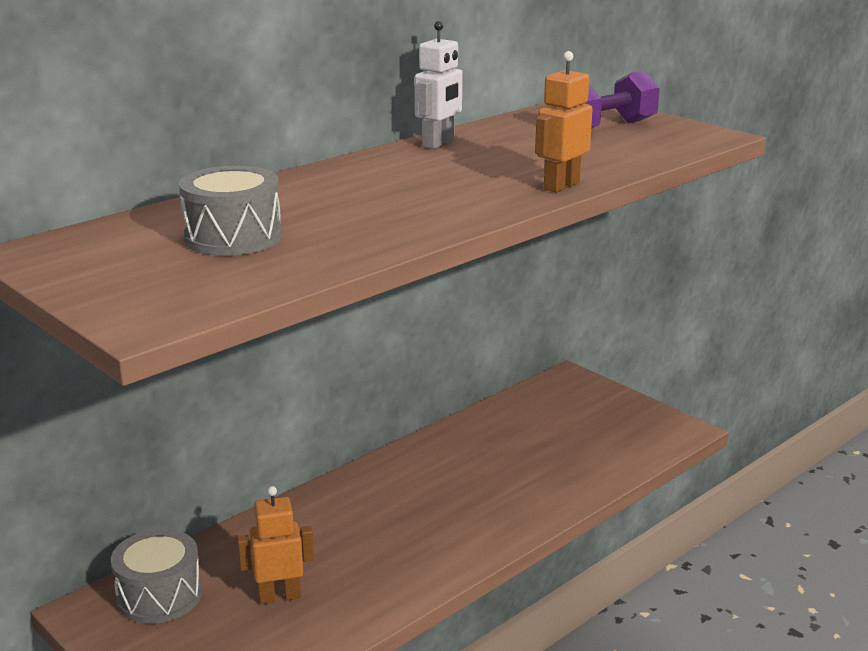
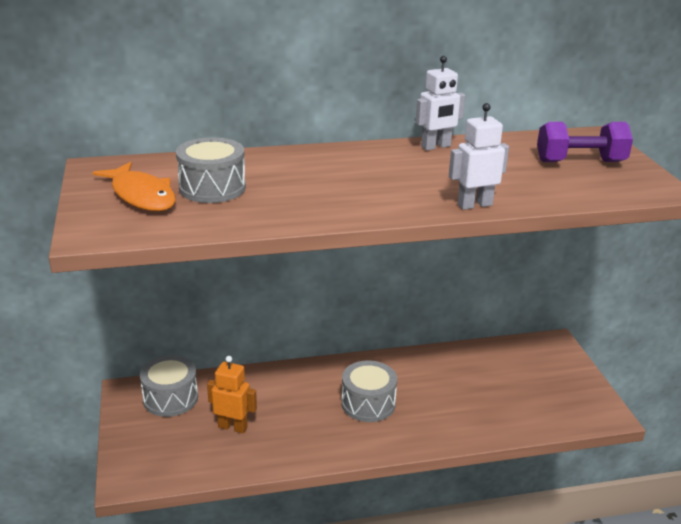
camera: 30 degrees right, 5 degrees up
orange robot [535,51,592,192] -> white robot [449,103,509,210]
none -> orange fish [93,162,176,211]
none -> grey drum [341,360,397,422]

